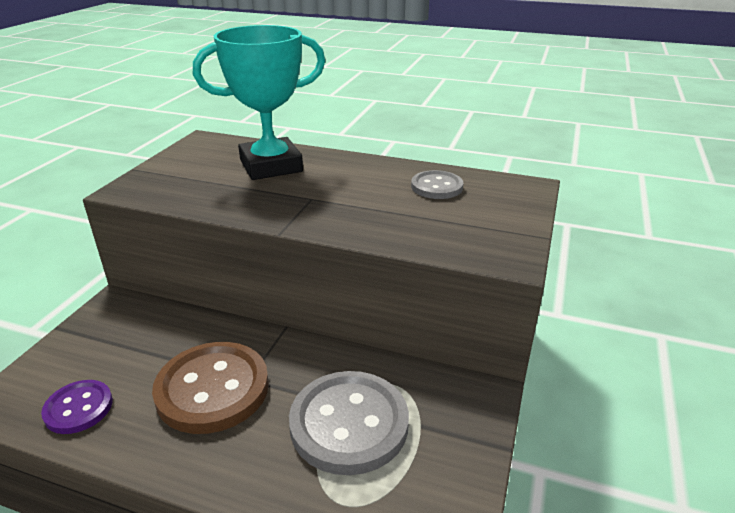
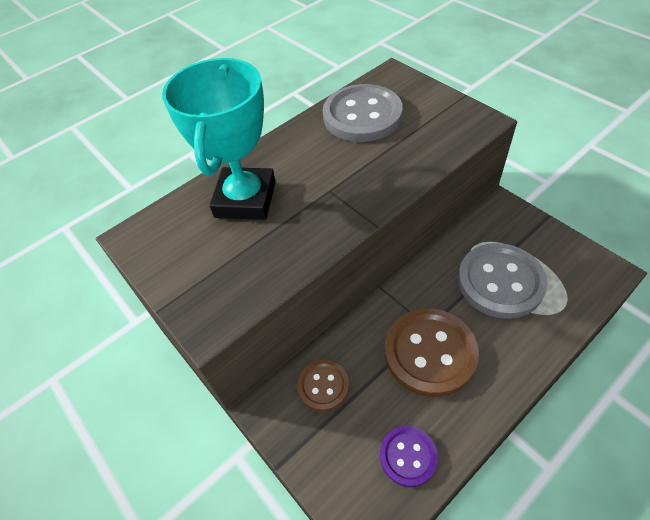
camera: 55 degrees left, 20 degrees up
grey button [411,170,463,199] -> grey button [323,84,403,142], size x1.81
none -> brown button [297,360,349,412]

